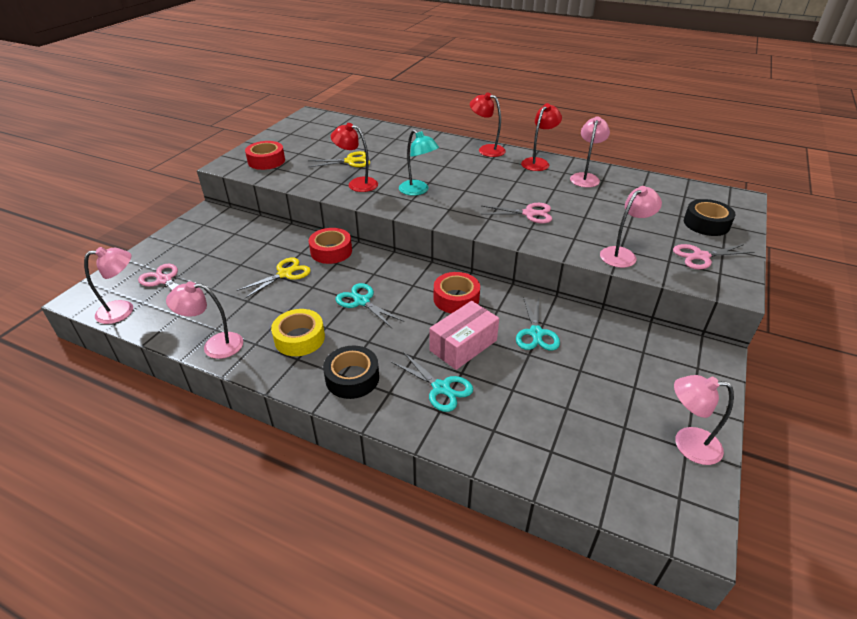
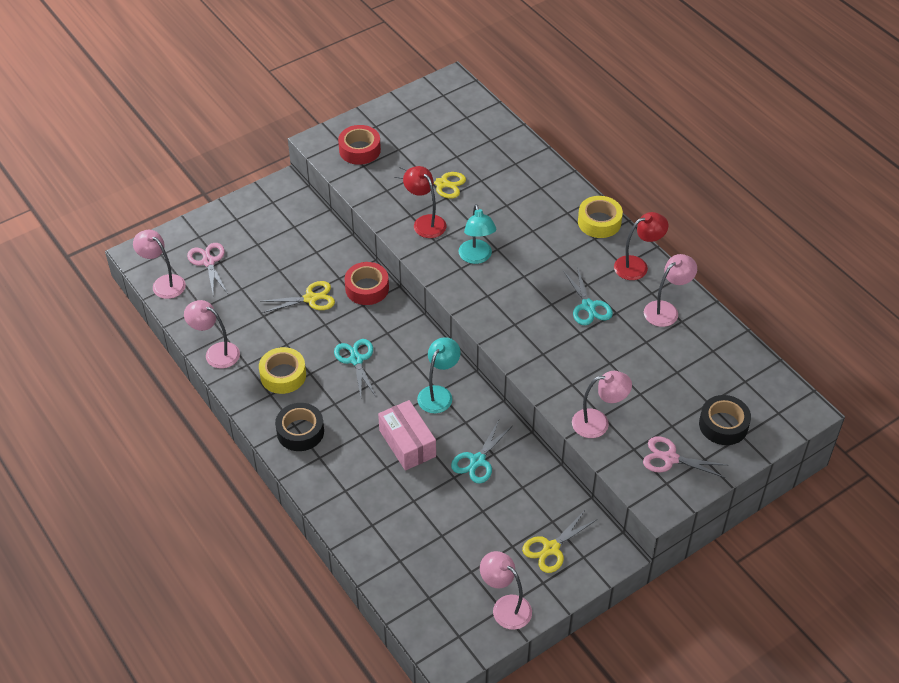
camera: 30 degrees right, 10 degrees up
pink lamp [84,247,133,324] -> pink lamp turned 150 degrees counterclockwise [133,230,186,299]
turquoise scissors [391,352,473,412] -> turquoise scissors moved to [563,267,613,325]
pink box [429,301,499,370] -> pink box turned 75 degrees clockwise [378,400,436,471]
red tape [434,272,480,314] -> turquoise lamp [417,337,461,413]
red lamp [470,92,506,157] -> yellow tape [578,196,623,238]
pink scissors [482,203,552,223] -> none
none -> yellow scissors [522,510,596,573]

